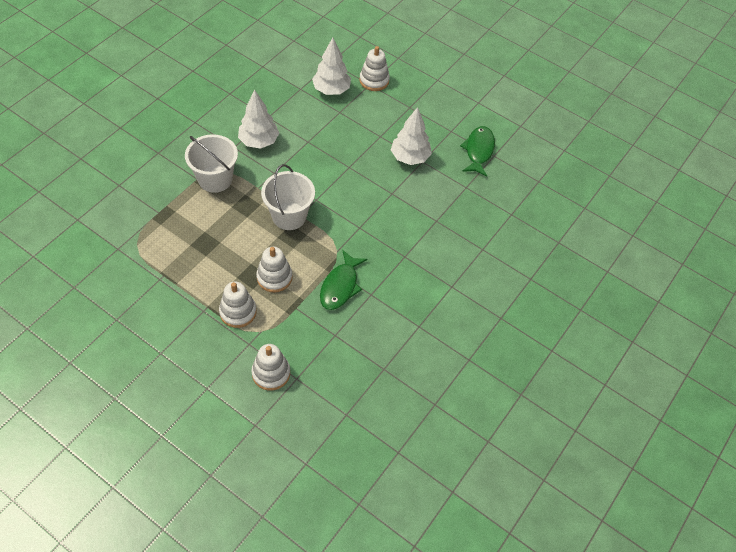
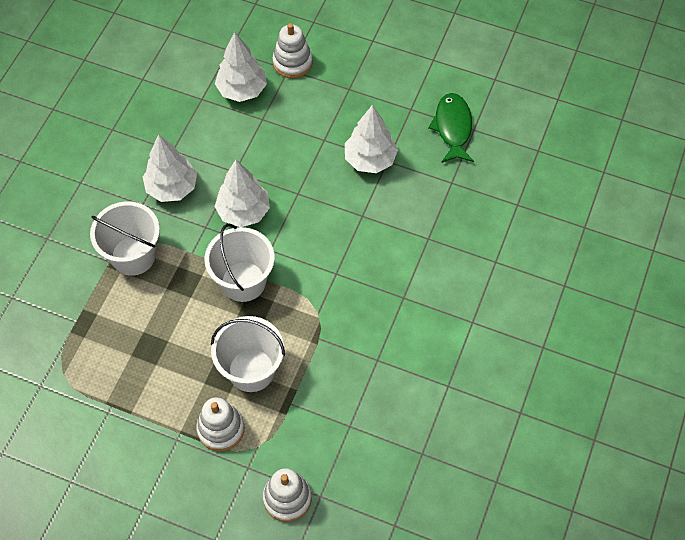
camera: 10 degrees left, 5 degrees up
white stacking toy [256,247,293,292] -> white bucket [211,316,285,392]
green fish [320,250,367,310] -> none
none -> white tree [214,160,270,227]

